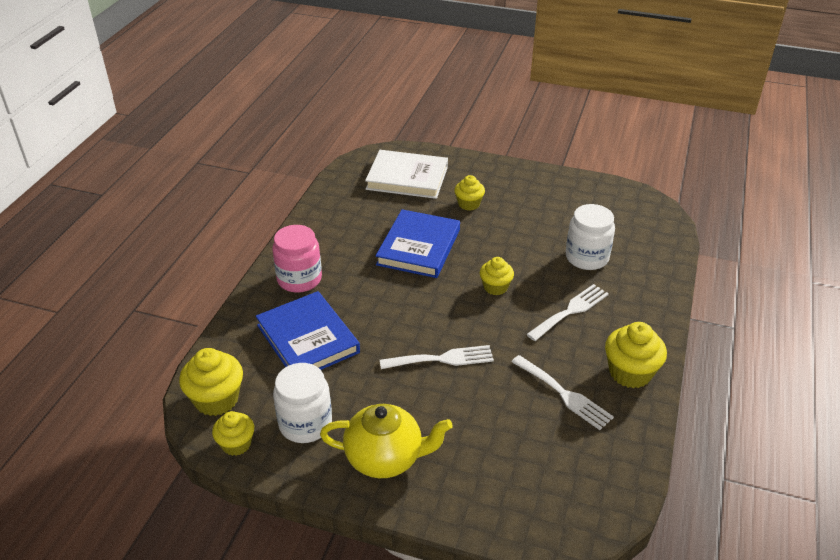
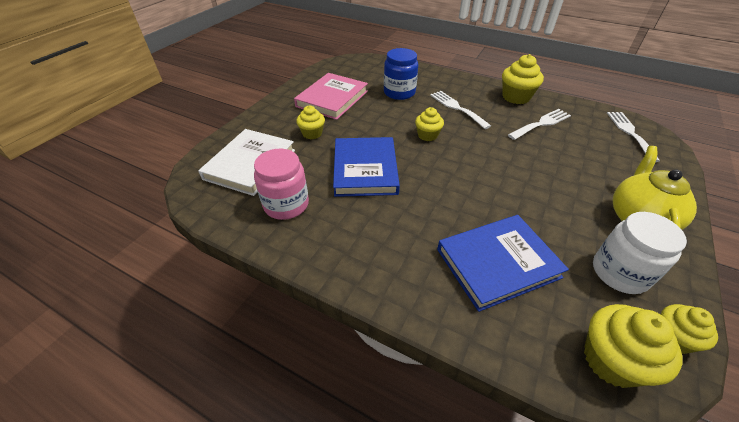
camera: 80 degrees left, 5 degrees up
pink jar [272,225,322,293] -> pink jar moved to [254,149,309,220]
blue book [376,209,460,278] -> blue book turned 60 degrees clockwise [333,137,400,197]
white fork [380,345,494,369] -> white fork moved to [607,112,660,162]
white jar [566,204,615,270] -> blue jar [384,48,418,100]
none -> pink book [294,73,368,120]

